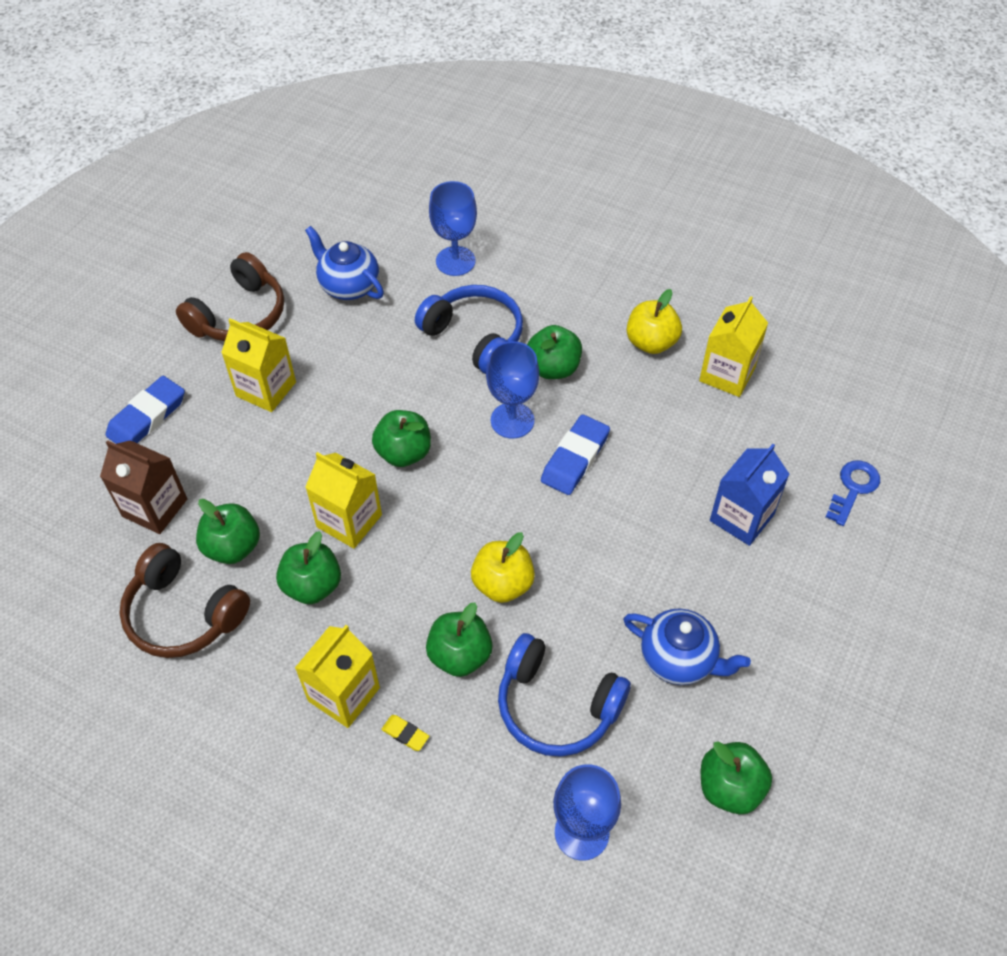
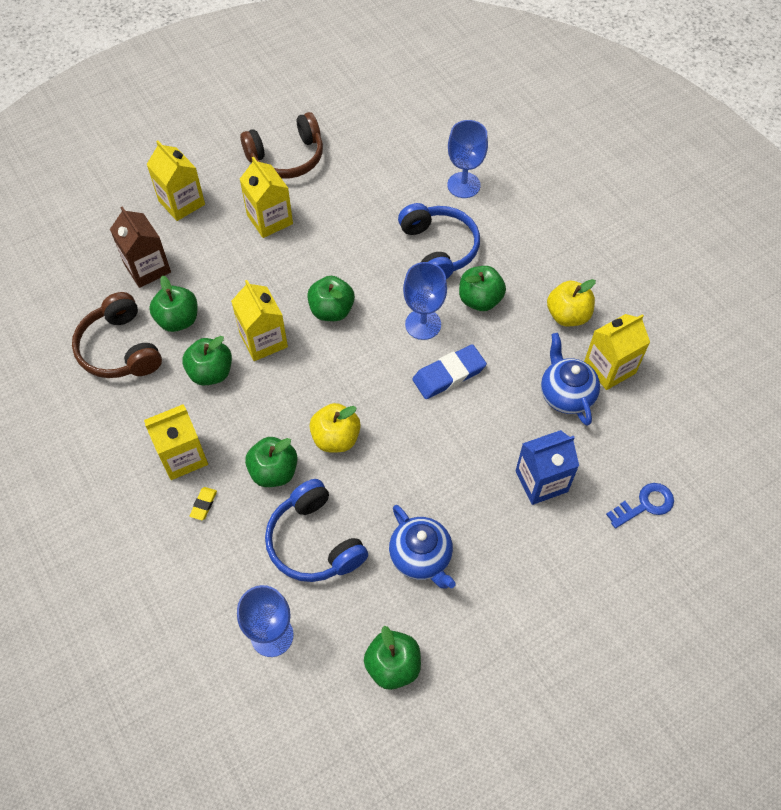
camera: 30 degrees right, 5 degrees up
blue eraser [106,376,185,444] -> yellow carton [146,140,205,221]
blue teapot [305,226,384,300] -> blue teapot moved to [541,333,600,426]
yellow eraser [381,715,429,751] -> yellow eraser turned 45 degrees clockwise [190,487,217,520]

